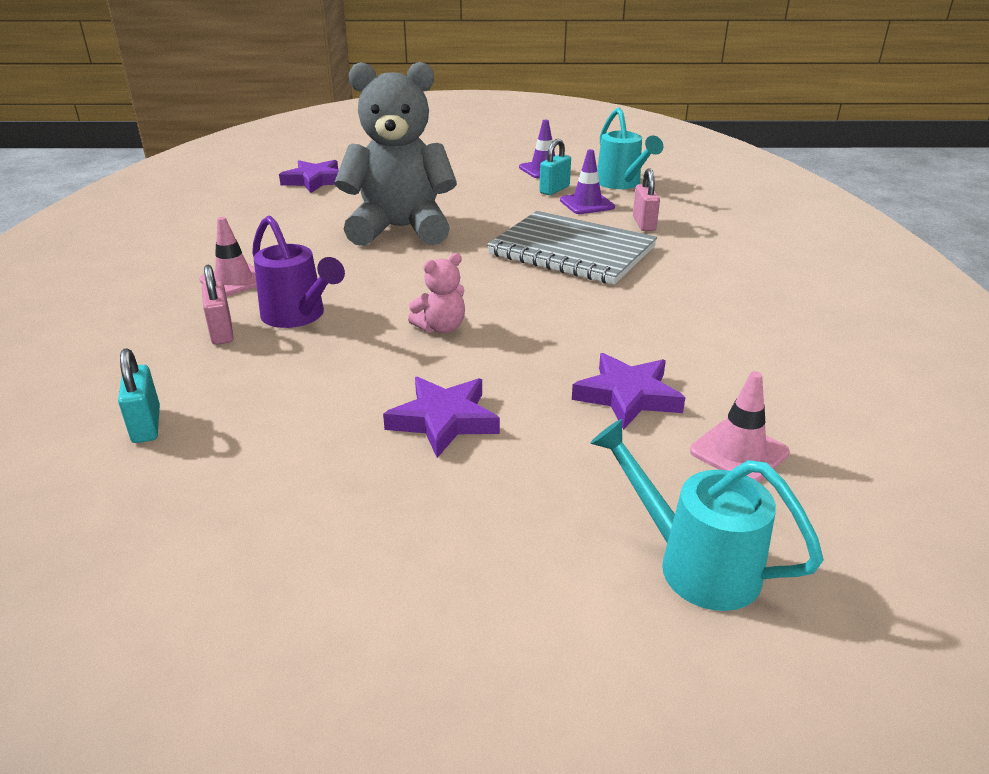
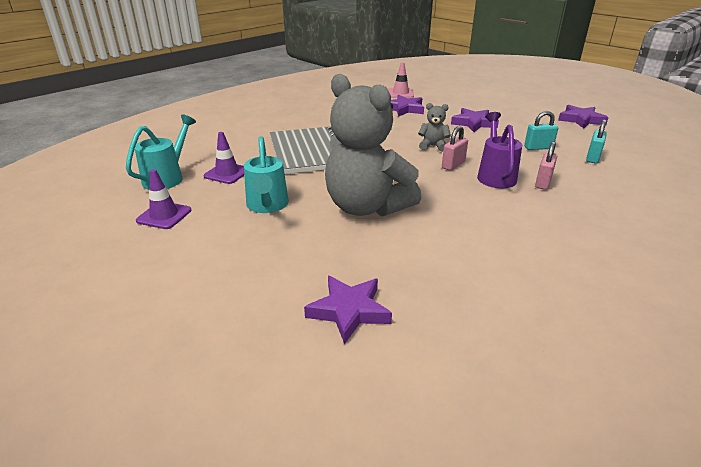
camera: 135 degrees left, 0 degrees up
pink traffic cone [199,217,257,297] -> none
pink teddy bear [408,253,465,333] -> grey teddy bear [418,103,451,152]
turquoise padlock [539,139,571,195] -> turquoise padlock moved to [524,111,558,150]
turquoise watering can [590,419,824,611] -> turquoise watering can moved to [244,136,289,213]
pink padlock [633,168,660,231] -> pink padlock moved to [442,126,468,171]
none -> purple star [558,105,609,128]

